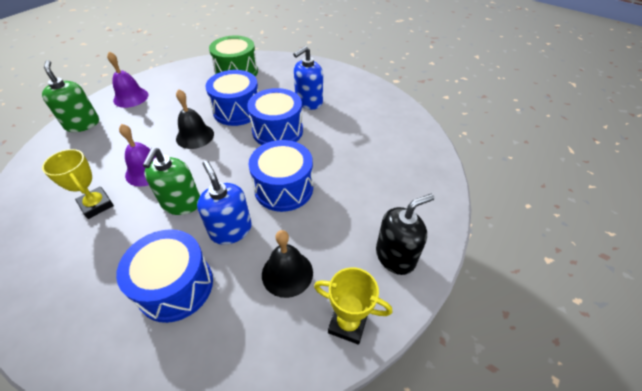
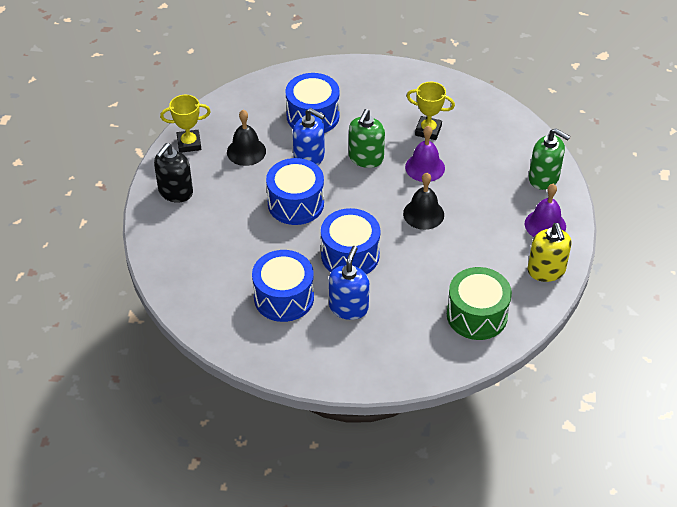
camera: 150 degrees right, 0 degrees up
green soap dispenser [143,148,200,215] -> green soap dispenser turned 135 degrees counterclockwise [349,109,385,168]
blue drum [206,70,258,126] -> blue drum moved to [252,250,314,322]
none -> yellow soap dispenser [527,223,572,282]

